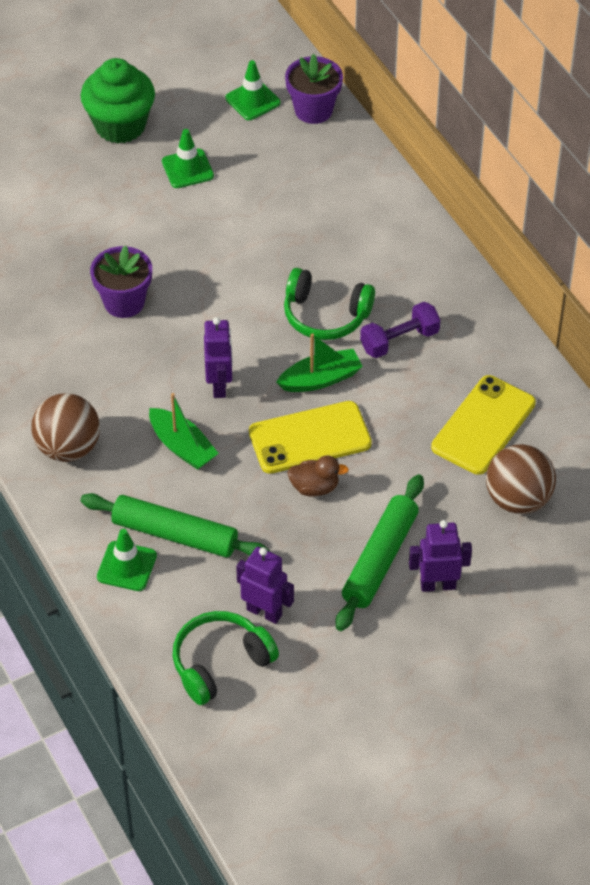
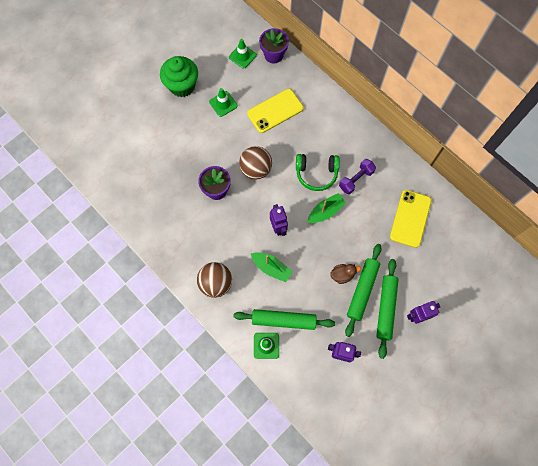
camera: 15 degrees left, 20 degrees up
green headphones [173,611,279,705] -> none
yellow phone [249,401,372,474] -> yellow phone moved to [247,89,304,133]
brown ball [486,444,556,514] -> brown ball moved to [239,146,272,180]
none -> green rolling pin [345,244,382,337]

